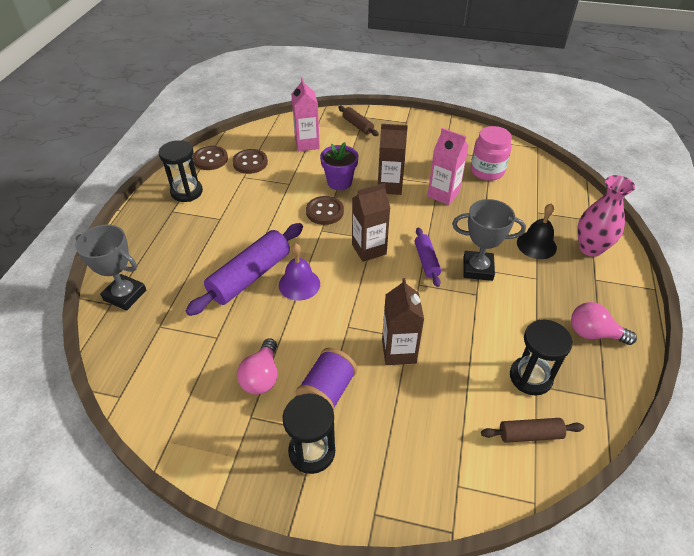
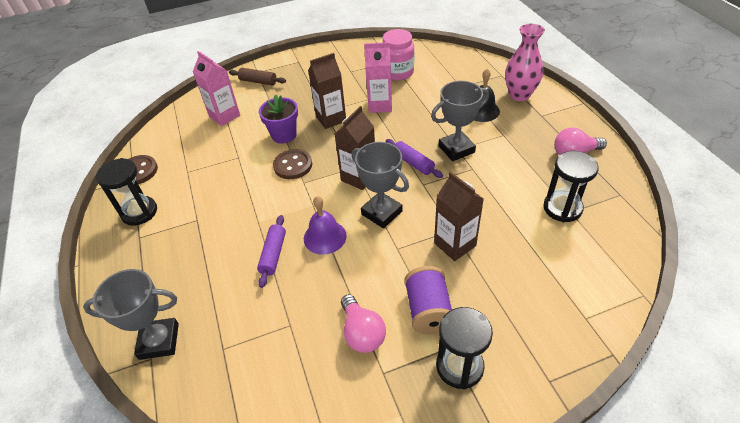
camera: 30 degrees left, 0 degrees up
purple rolling pin [186,223,303,316] -> purple rolling pin [257,215,286,288], size x0.54
brown button [232,149,268,174] -> none
brown rolling pin [481,418,584,443] -> none
none -> grey trophy [352,142,409,228]

